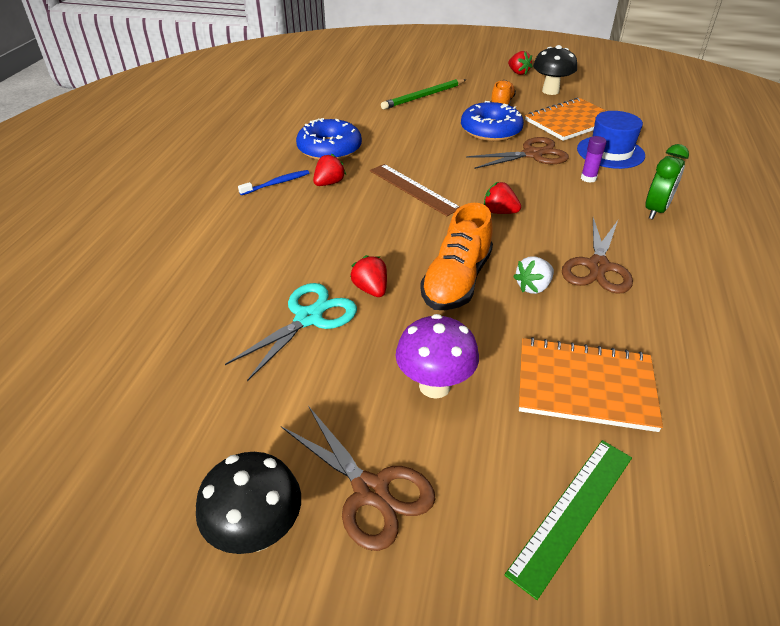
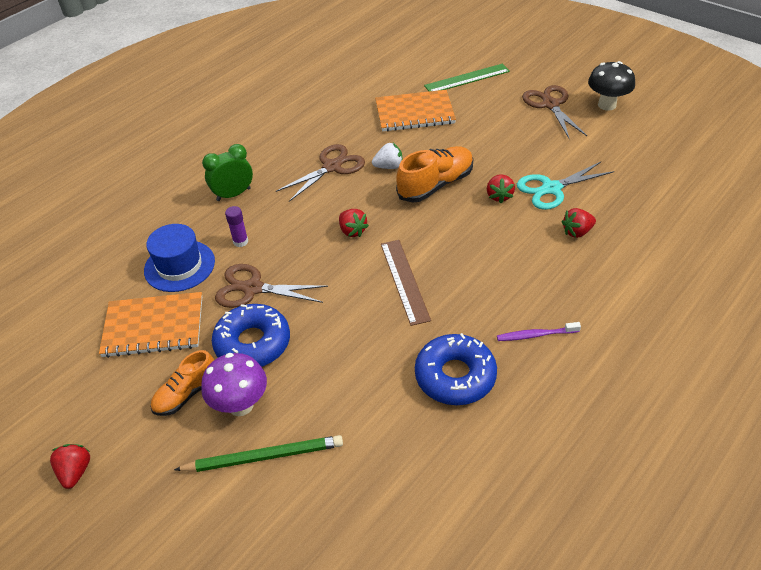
camera: 150 degrees left, 5 degrees up
blue toothbrush [238,170,309,195] -> purple toothbrush [497,322,581,341]
red strawberry [313,154,346,186] -> red strawberry moved to [562,208,596,238]
purple mushroom [396,314,479,399] -> purple mushroom moved to [201,353,267,416]
orange notebook [519,337,663,432] -> orange notebook turned 45 degrees counterclockwise [375,90,456,132]
black mushroom [533,45,577,95] -> none

